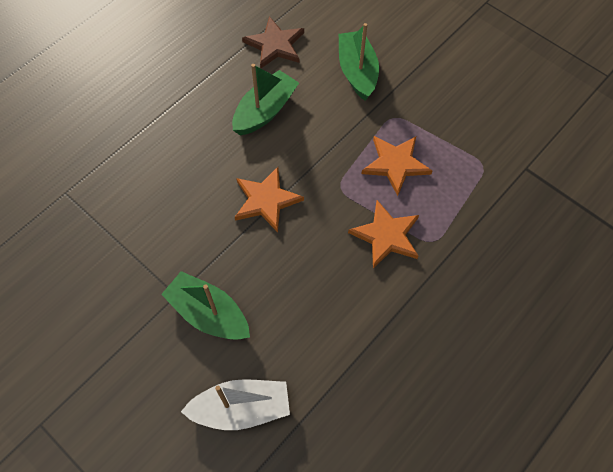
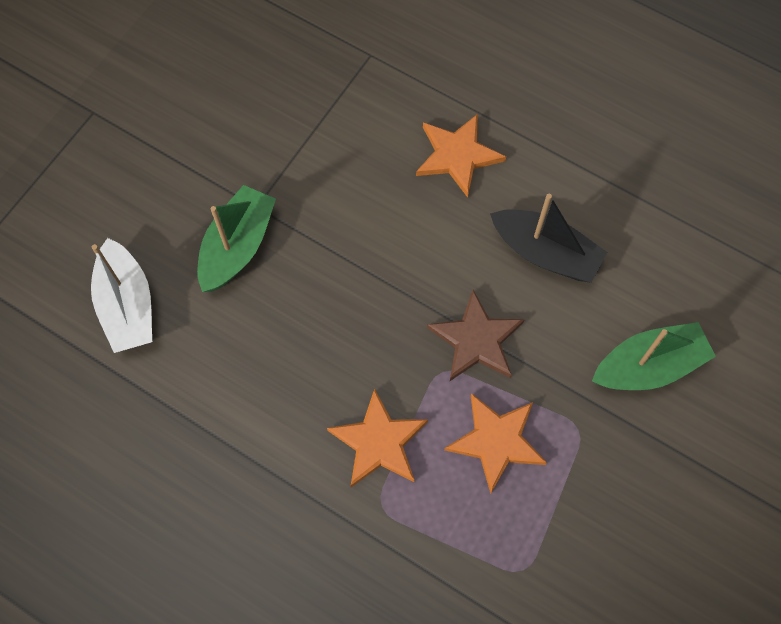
camera: 80 degrees right, 5 degrees up
green boat [232,64,299,136] -> black boat [490,194,607,283]
orange star [235,167,304,232] -> orange star moved to [416,114,506,198]
brown star [242,16,304,68] -> brown star moved to [427,290,525,381]

